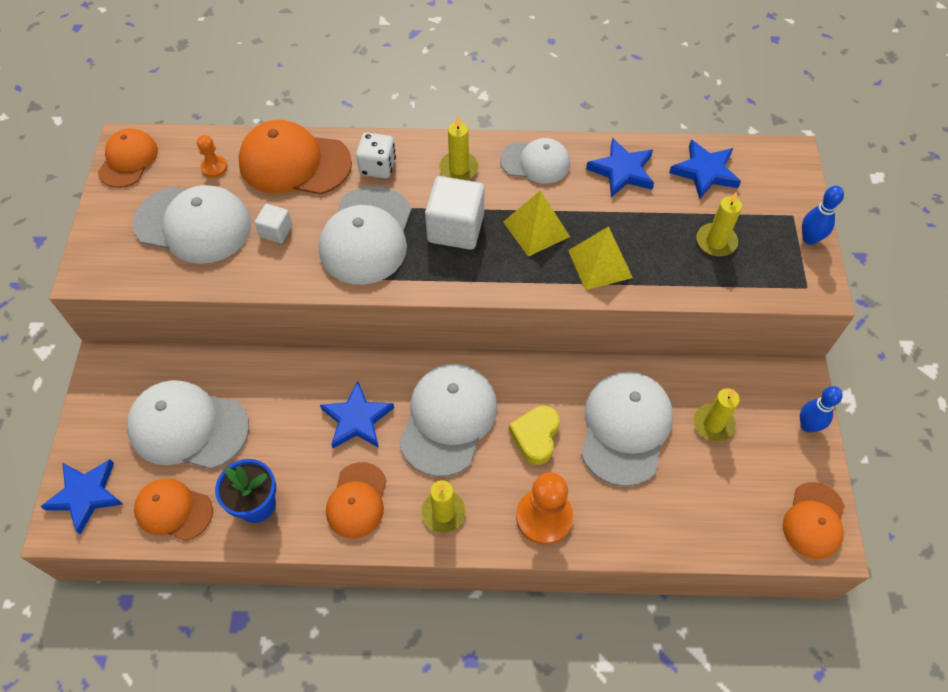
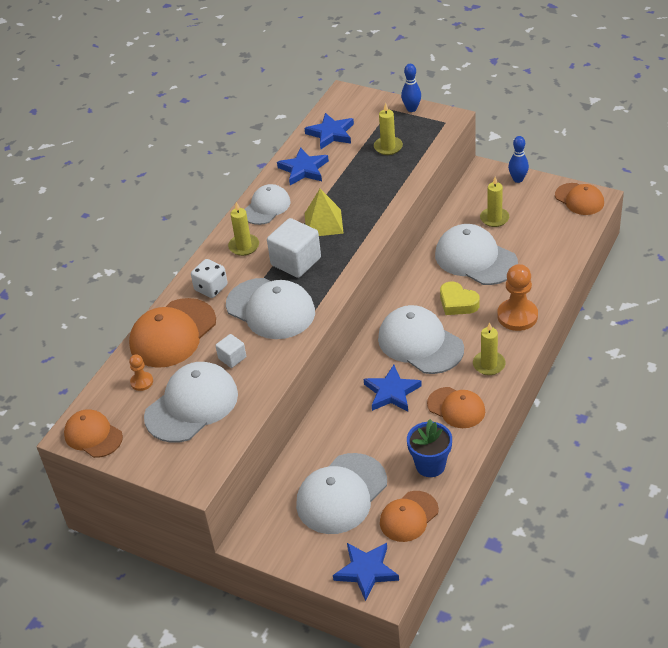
camera: 60 degrees left, 15 degrees down
yellow pyramid [568,226,633,290] -> none

